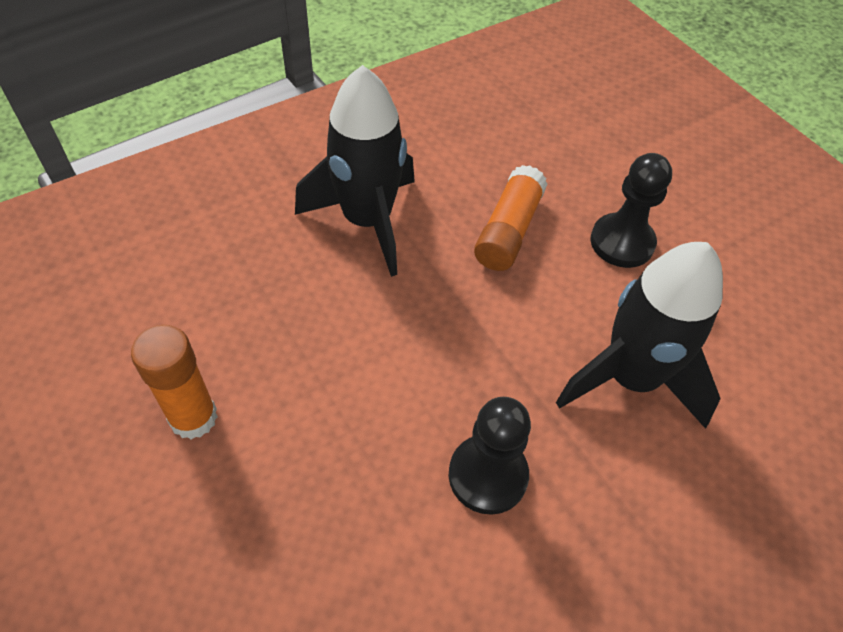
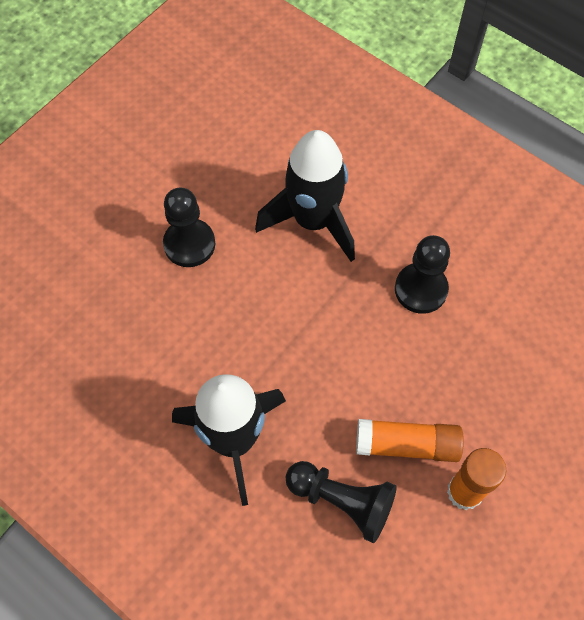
camera: 105 degrees left, 10 degrees up
orange glue stick [474,165,547,271] -> orange glue stick moved to [356,419,464,462]
none -> black pawn [286,461,397,543]

